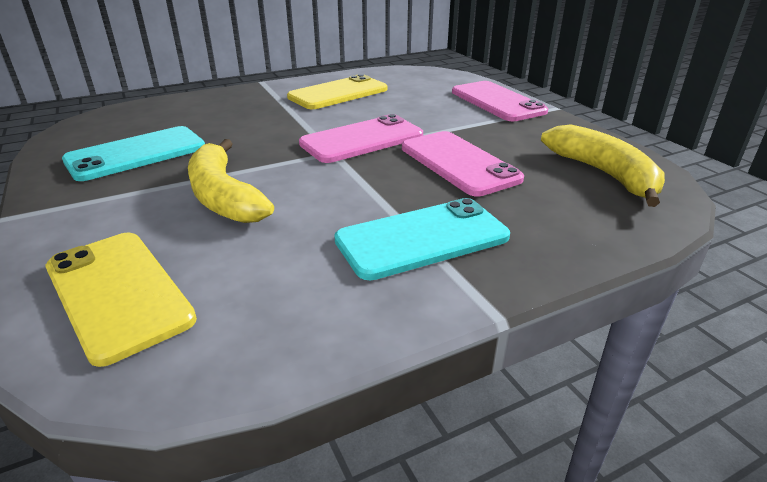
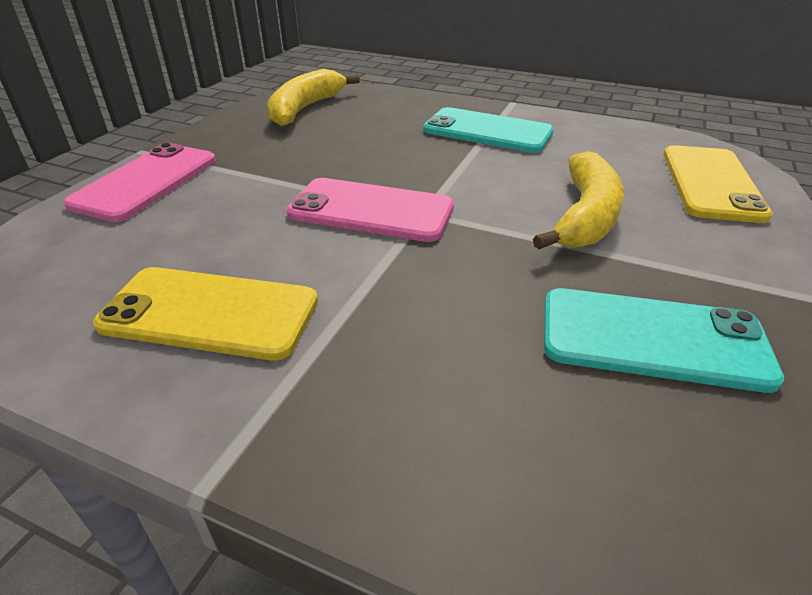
camera: 130 degrees left, 5 degrees up
pink phone [402,131,524,196] -> none

